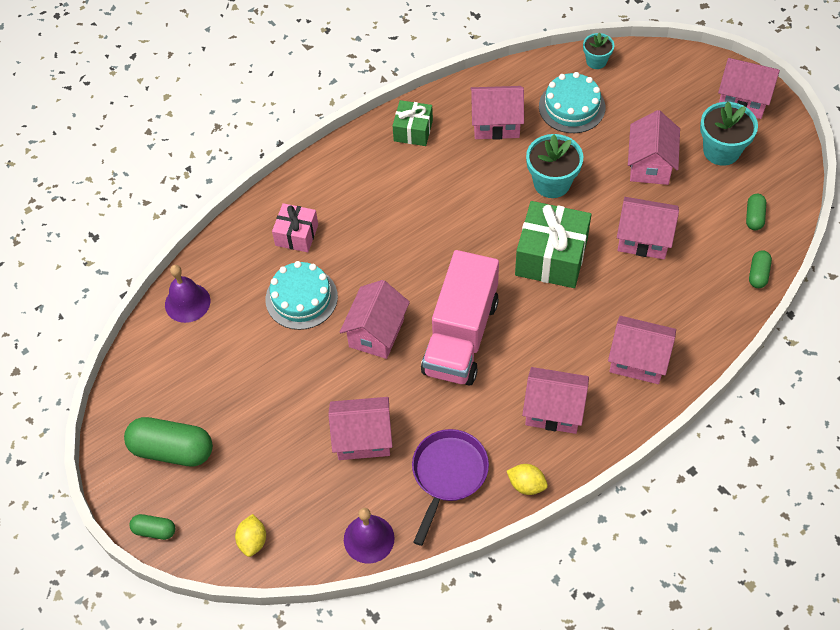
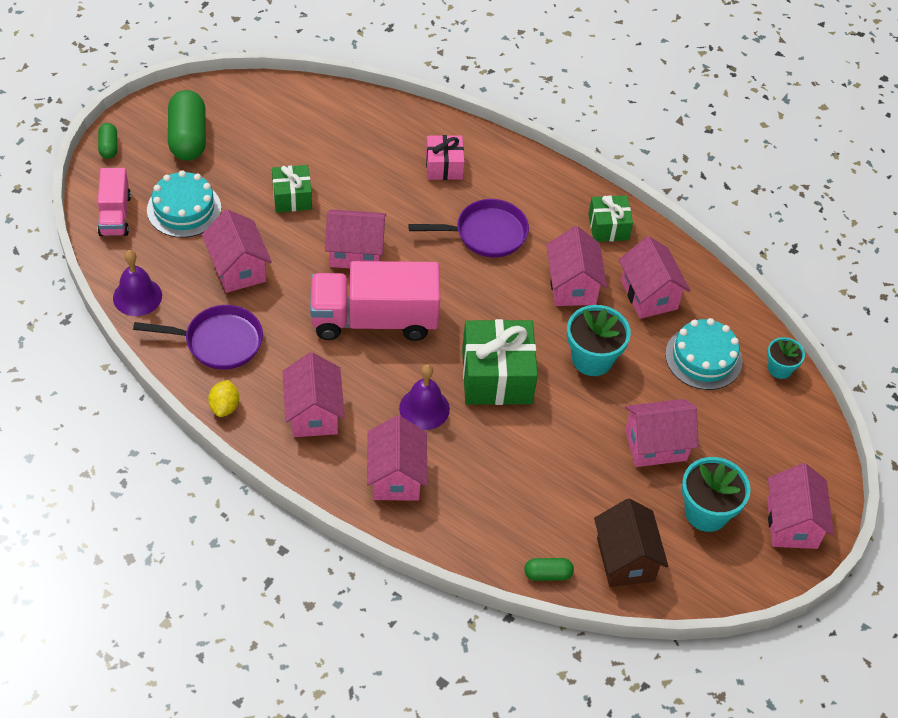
camera: 65 degrees right, 5 degrees down
purple bell [165,265,210,323] -> purple bell moved to [399,364,450,430]
yellow lemon [235,514,266,557] -> pink truck [98,168,131,236]
turquoise cake [265,261,338,330] -> turquoise cake moved to [147,170,221,238]
pink house [617,197,679,259] -> pink house moved to [546,226,607,306]
green capsule [746,194,766,230] -> brown house [594,499,668,587]
none -> green gift [272,165,312,212]
none -> purple pan [408,199,529,258]

